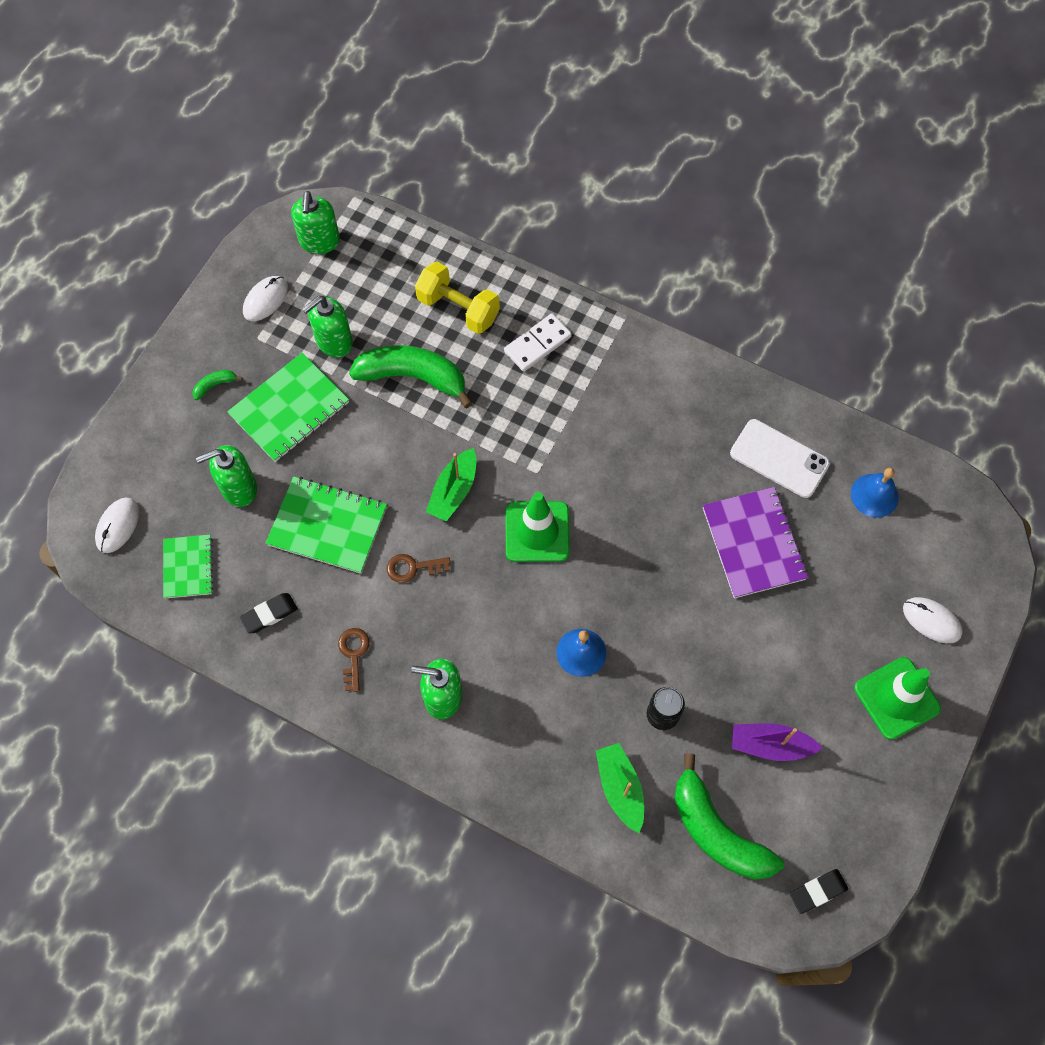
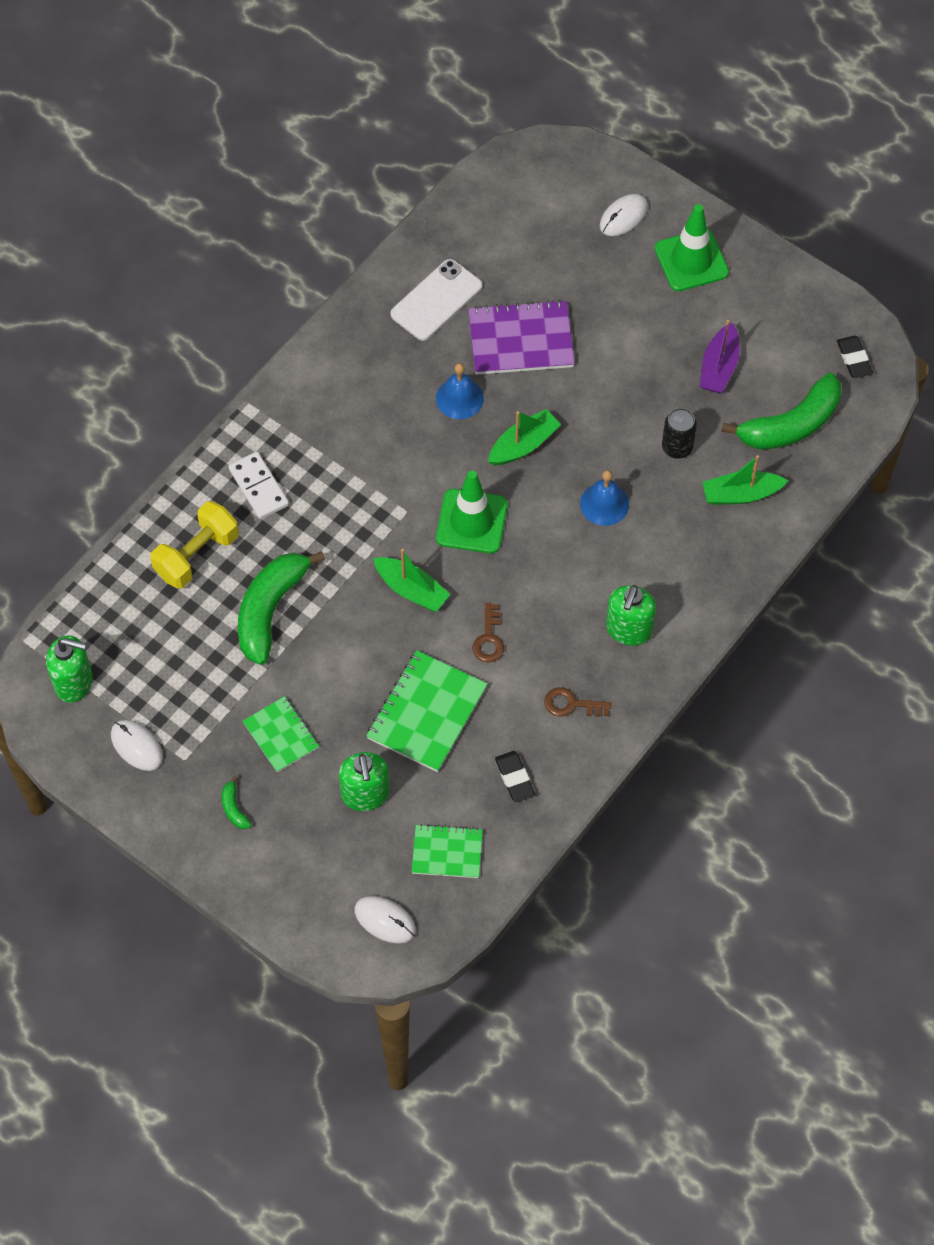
camera: 80 degrees left, 5 degrees down
green notebook [227,353,349,462] -> green notebook [243,696,319,773], size x0.61
green soap dispenser [302,296,353,357] -> none
blue bell [851,468,899,518] -> blue bell moved to [436,363,484,419]
none -> green boat [488,409,561,465]

